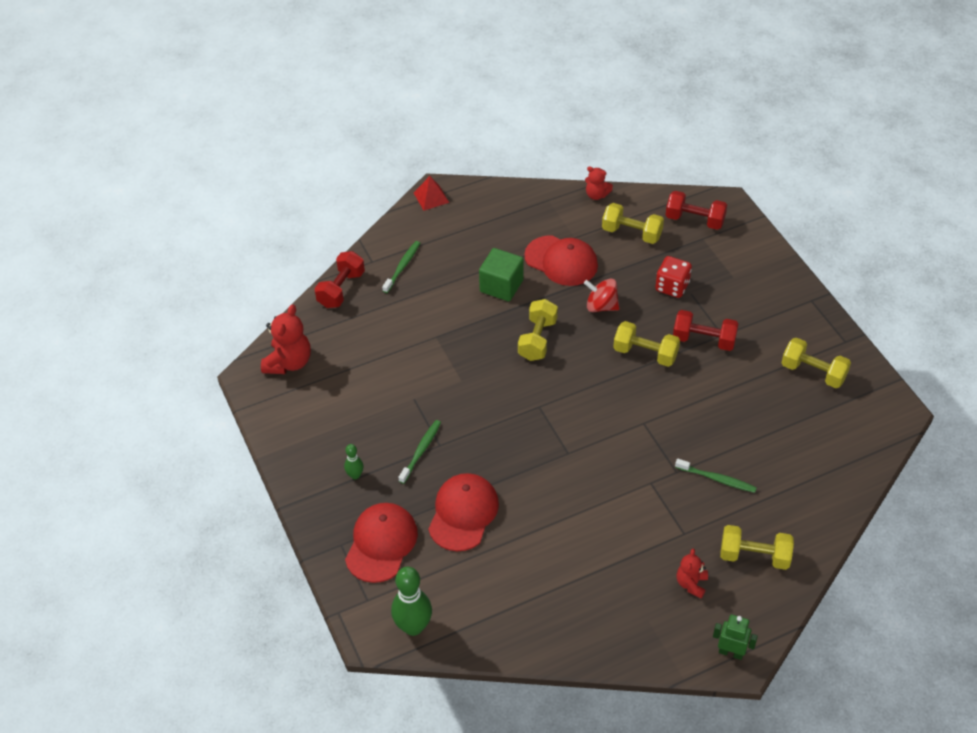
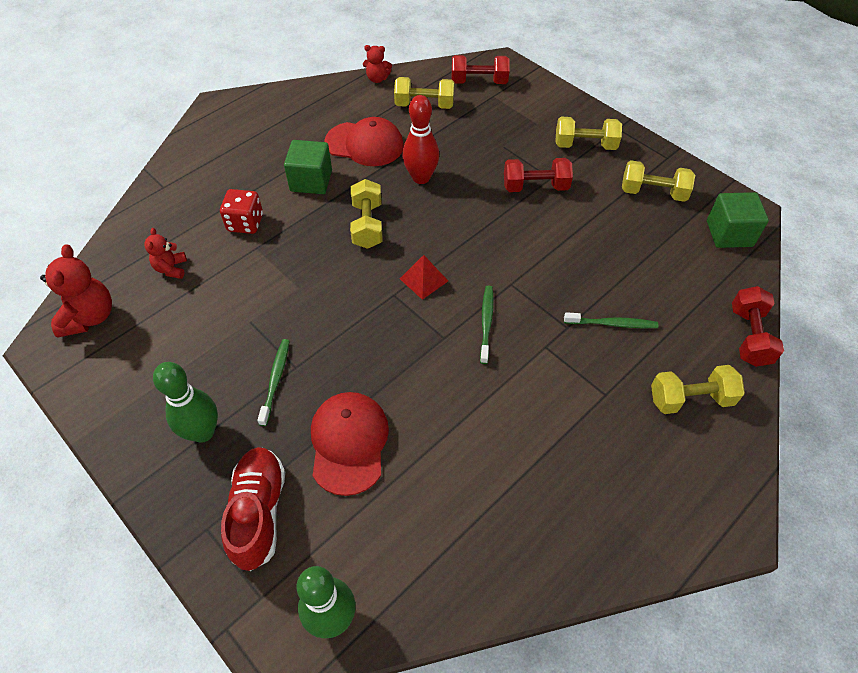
camera: 20 degrees left, 5 degrees up
red dumbbell [314,251,365,308] -> red dumbbell moved to [732,286,784,367]
green bowling pin [344,444,364,479] -> green bowling pin [153,362,218,443], size x1.95
red cap [345,503,418,583] -> red shoe [221,447,285,571]
green toothbrush [382,241,420,293] -> green toothbrush moved to [480,286,493,364]
red pyramid [414,176,449,211] -> red pyramid moved to [400,255,448,300]
red spinning top [584,279,620,312] -> red bowling pin [402,95,439,184]
yellow dumbbell [613,321,680,367] -> yellow dumbbell moved to [555,117,622,150]
red dice [655,256,692,298] -> red dice moved to [220,189,263,234]
red teddy bear [677,549,708,598] -> red teddy bear moved to [144,228,187,279]
green robot [713,615,758,660] -> none
none -> green cube [707,192,769,248]

